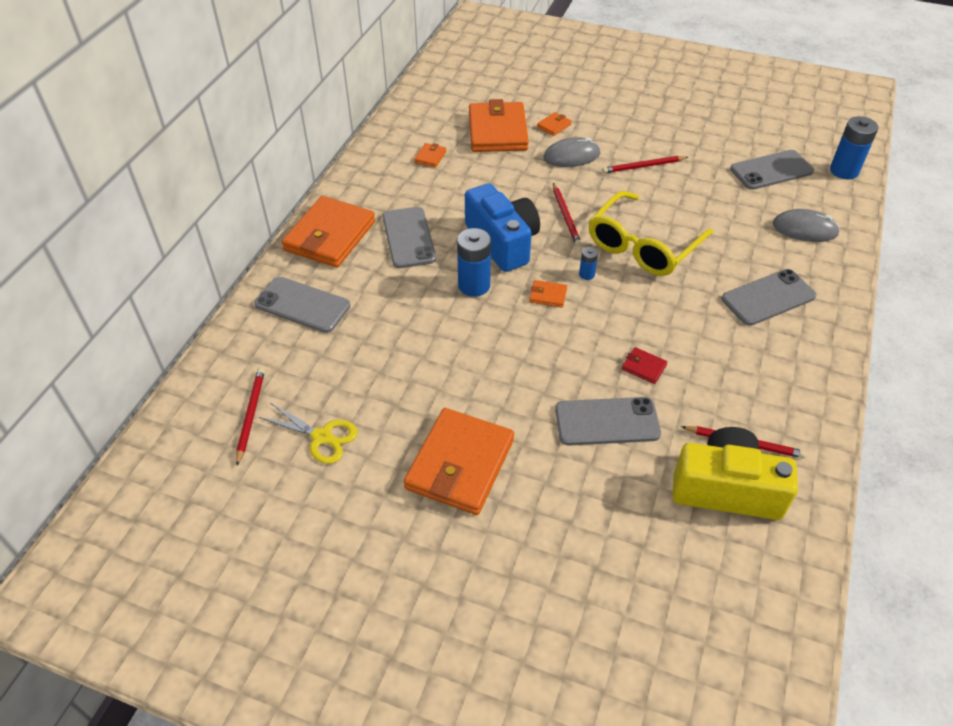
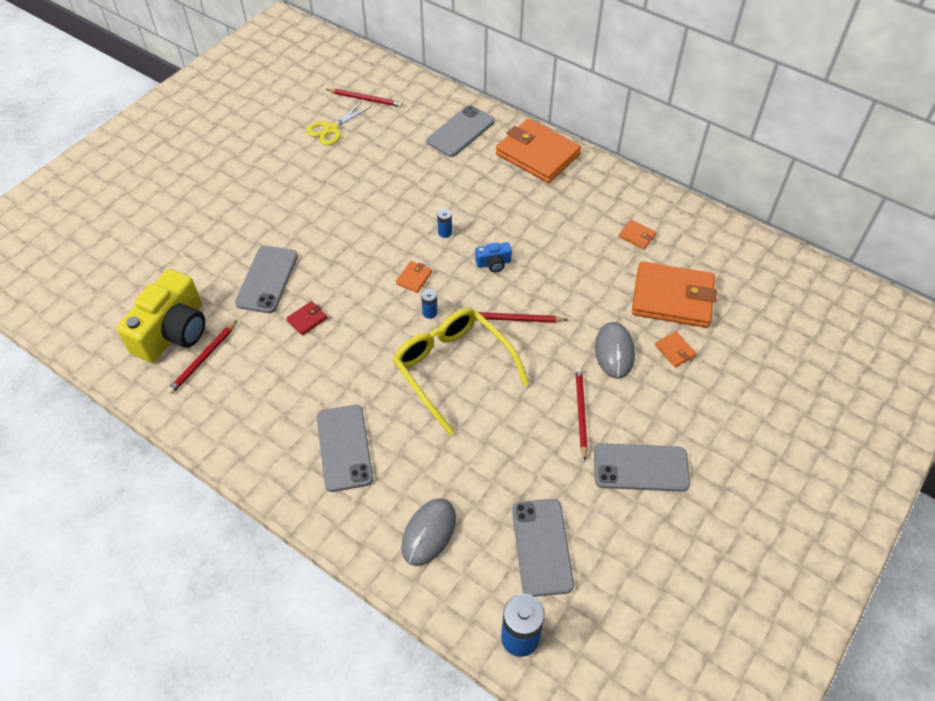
camera: 105 degrees right, 5 degrees up
grey phone [383,207,436,268] -> grey phone moved to [594,443,690,492]
orange wallet [404,408,514,515] -> none
blue battery [457,228,491,297] -> blue battery [437,209,452,238], size x0.50
blue camera [465,183,540,272] -> blue camera [475,242,512,272], size x0.44

